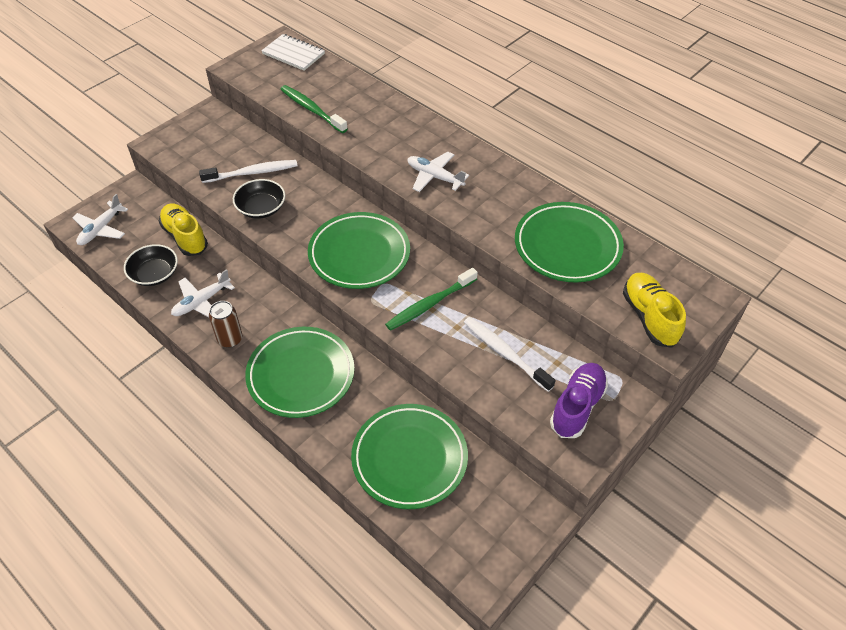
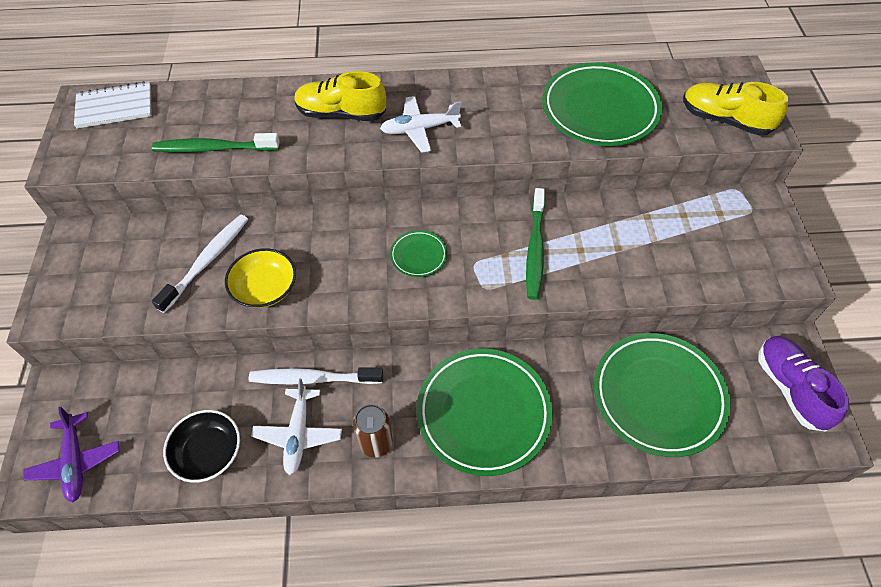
camera: 45 degrees left, 5 degrees up
white plane [72,194,128,245] -> purple plane [23,407,119,503]
yellow shoe [159,203,208,256] -> yellow shoe moved to [294,71,386,121]
black bowl [233,179,285,219] -> yellow bowl [225,248,296,308]
green plate [308,212,410,289] -> green plate [390,230,447,277], size x0.45
white toothbrush [464,317,556,392] -> white toothbrush moved to [249,367,383,384]
purple shoe [550,363,608,438] -> purple shoe moved to [758,336,849,431]

